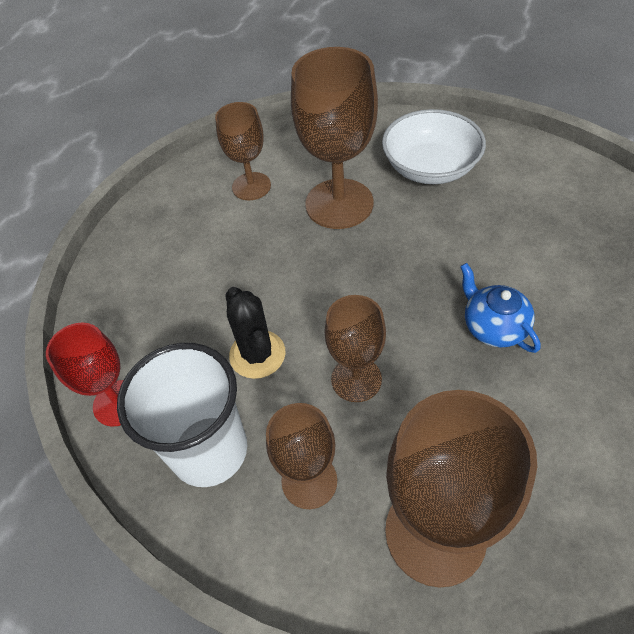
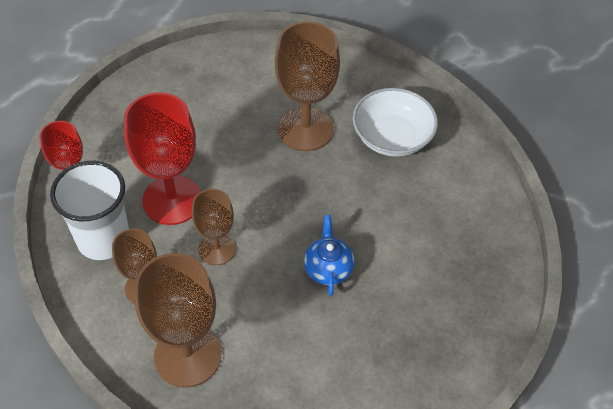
camera: 25 degrees right, 0 degrees up
brown goblet [215,102,271,200] -> none
black cactus [225,287,286,379] -> red goblet [124,92,201,225]

